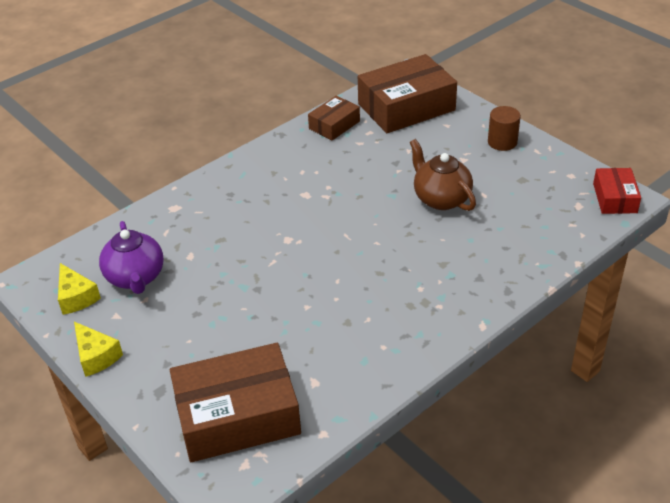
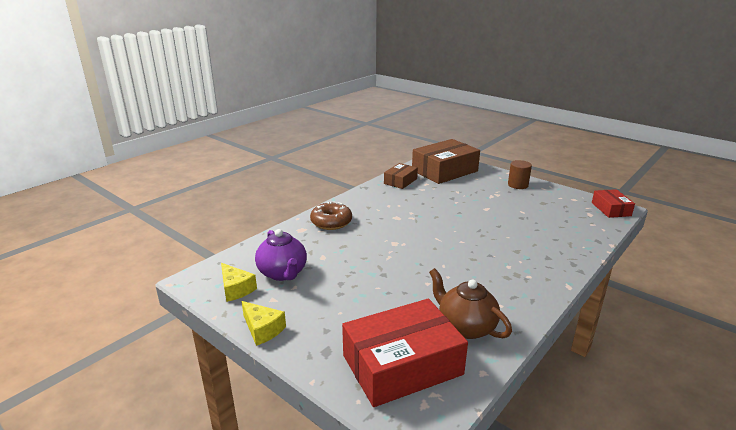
camera: 10 degrees left, 15 degrees down
brown box [170,343,301,462] -> red box [342,298,468,407]
brown teapot [410,139,476,211] -> brown teapot moved to [429,268,512,339]
none -> brown donut [310,202,352,230]

